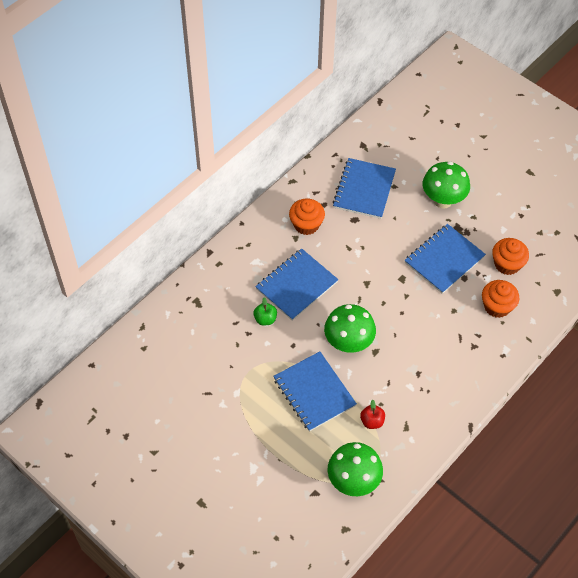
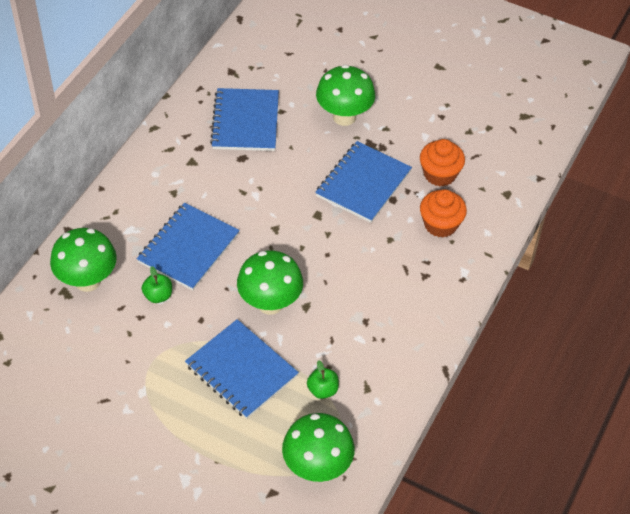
camera: 15 degrees left, 5 degrees down
orange cupcake [289,199,325,235] -> none
red apple [360,400,385,429] -> green apple [307,360,339,399]
none -> green mushroom [50,228,117,292]

